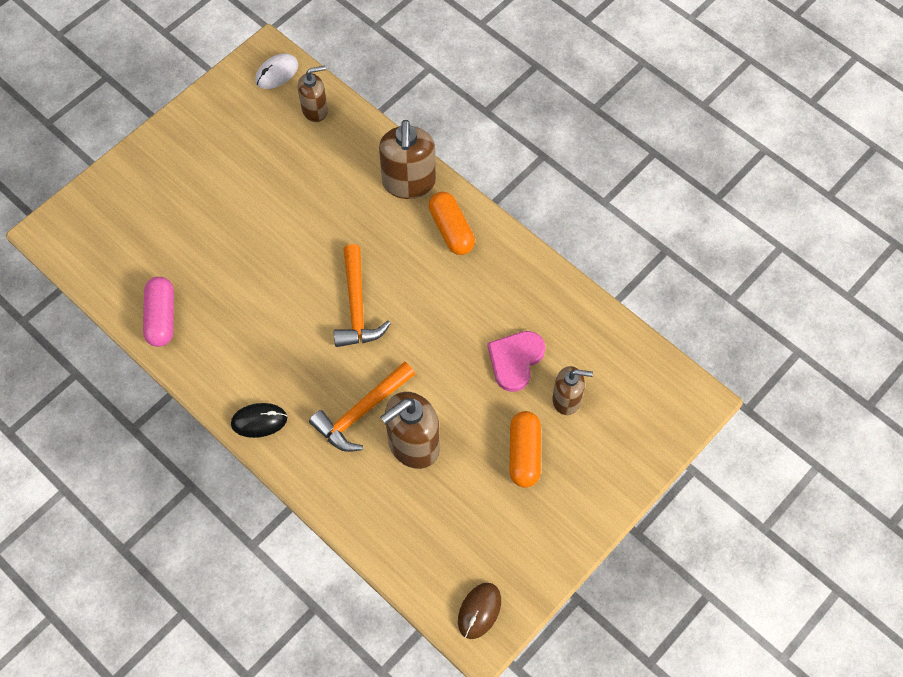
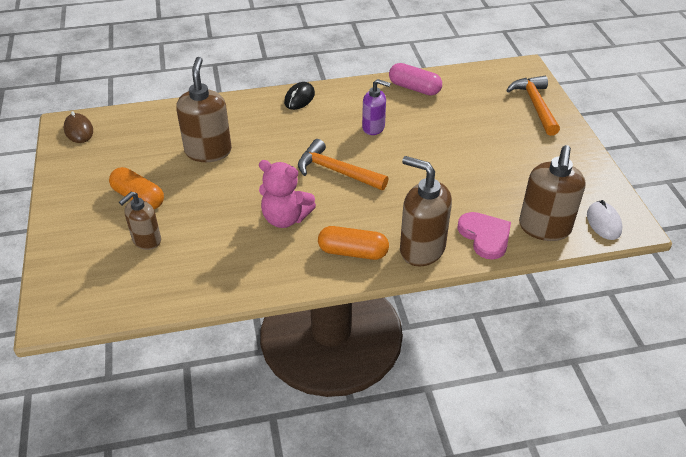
camera: 125 degrees right, 20 degrees down
brown soap dispenser [298,65,328,122] -> brown soap dispenser [519,145,585,241], size x1.63
orange hammer [309,361,415,452] -> orange hammer moved to [506,76,560,136]
pink heart [487,331,546,392] -> pink heart moved to [457,212,511,259]
none -> pink teddy bear [259,160,316,228]
none -> purple soap dispenser [362,79,391,135]

